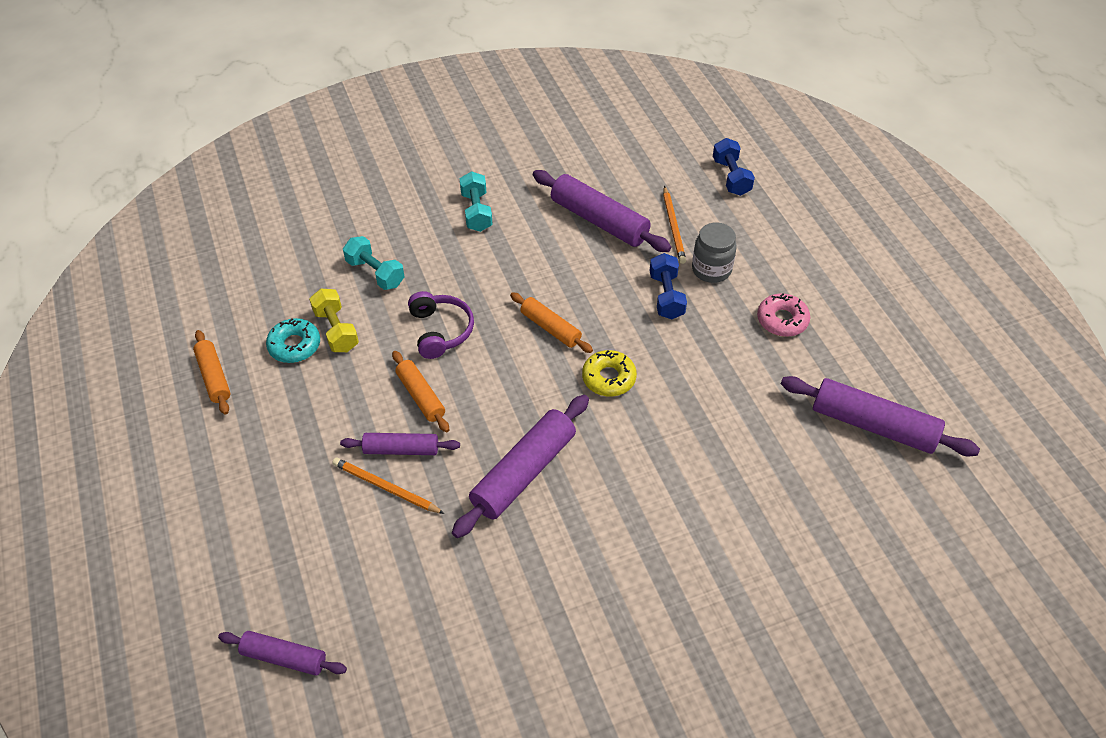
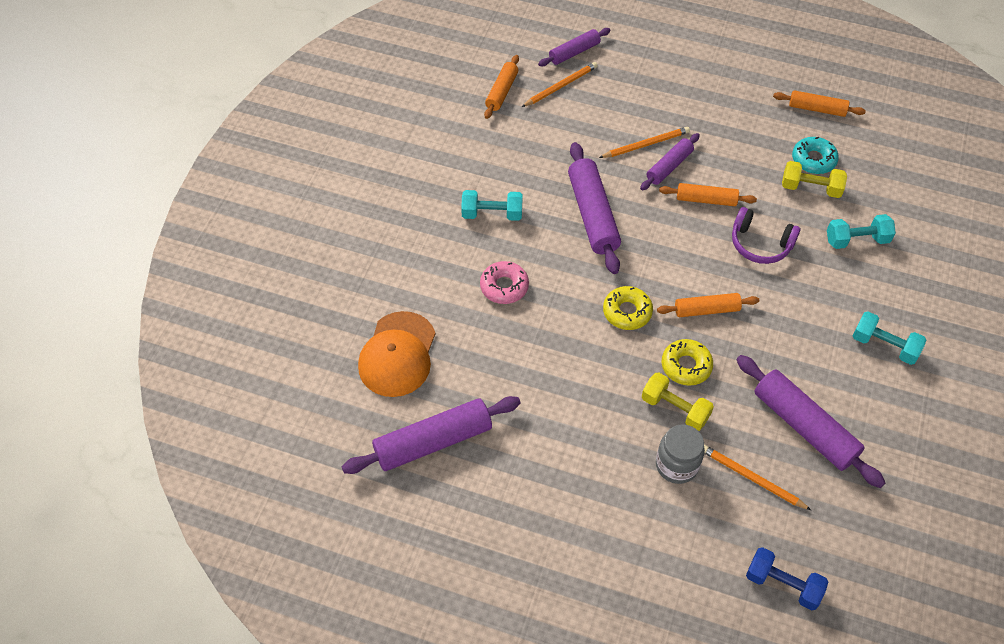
camera: 130 degrees right, 5 degrees up
purple rolling pin [533,170,671,252] -> purple rolling pin turned 60 degrees clockwise [736,355,885,488]
blue dumbbell [649,253,687,319] -> yellow dumbbell [642,372,714,431]
pink donut [757,293,810,337] -> pink donut moved to [480,261,529,304]
none -> orange cap [358,311,436,397]
none -> turquoise dumbbell [461,190,523,221]
none -> orange rolling pin [484,55,519,119]
none -> orange pencil [522,62,598,107]
none -> yellow donut [662,339,713,386]

